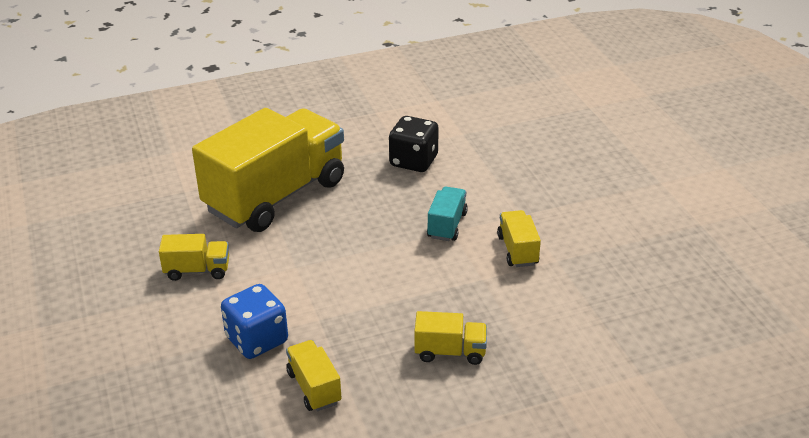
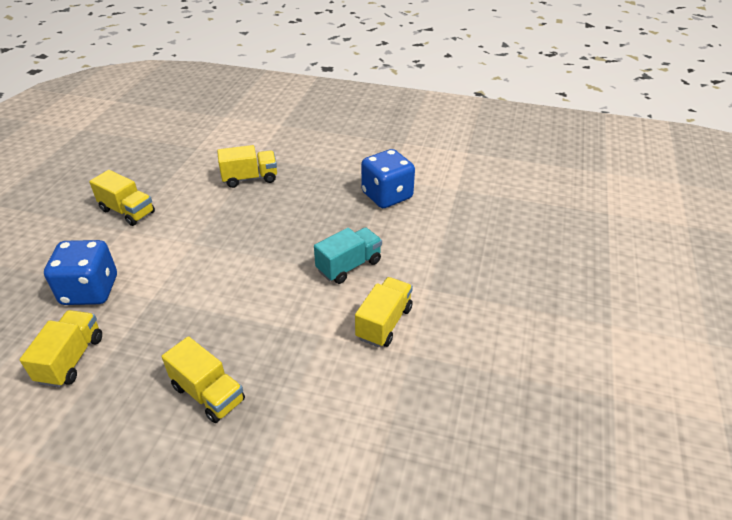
camera: 35 degrees right, 5 degrees up
yellow truck [192,108,344,232] -> yellow truck [217,145,277,188], size x0.41
black dice [389,116,439,172] -> blue dice [361,149,415,208]

